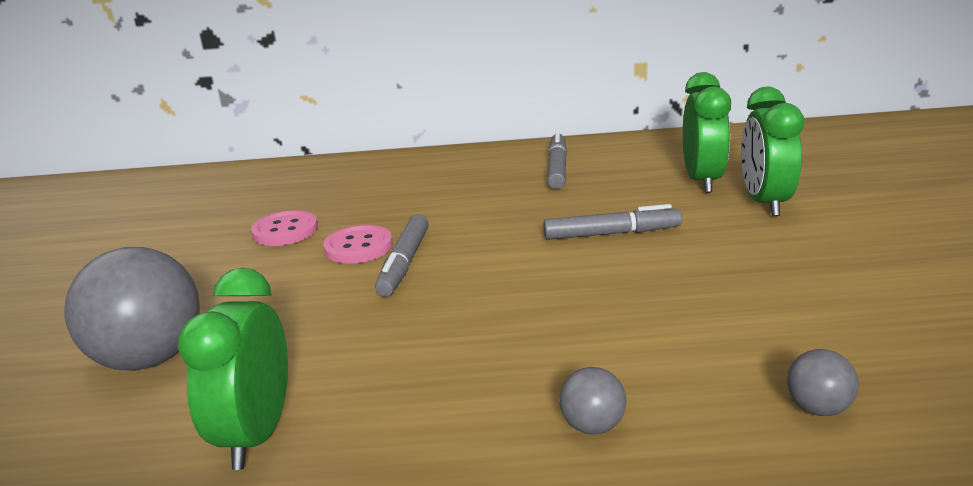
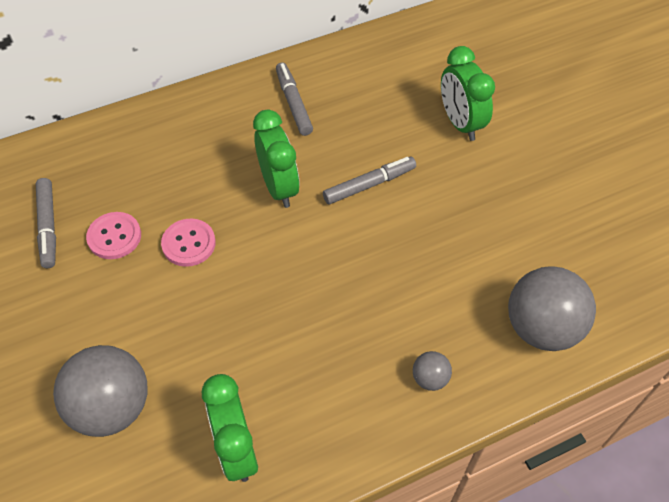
camera: 25 degrees left, 30 degrees up
grey marker [375,214,429,297] -> grey marker moved to [36,178,56,268]
green clock [683,72,731,193] -> green clock moved to [253,110,299,208]
grey ball [787,349,859,416] -> grey ball [508,267,596,351], size x2.20

